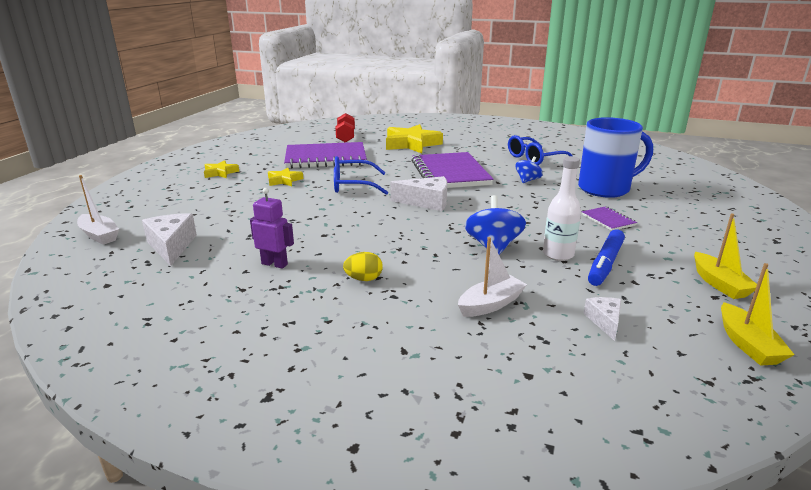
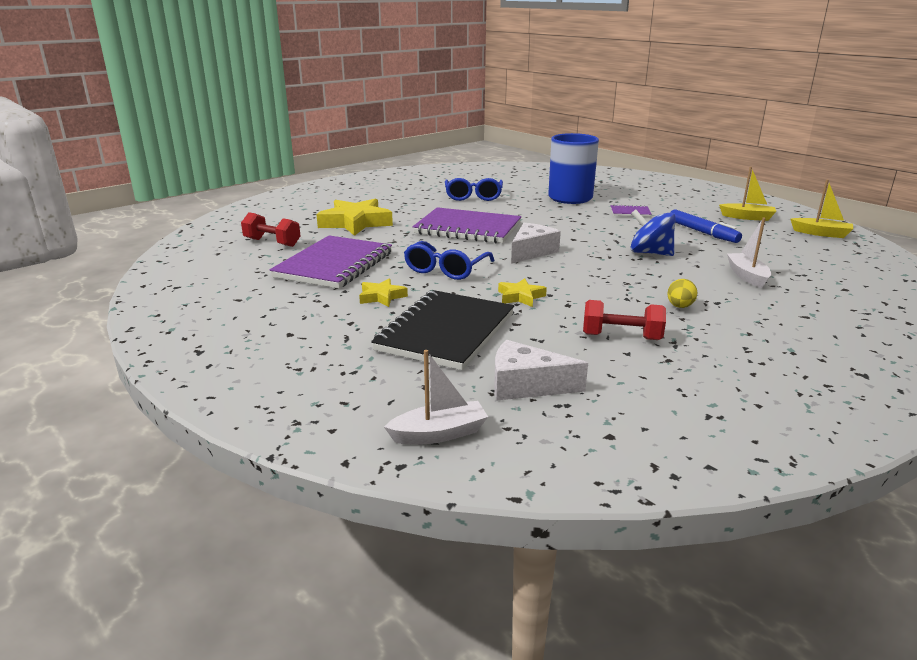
camera: 60 degrees left, 0 degrees up
yellow star [204,160,239,178] -> yellow star moved to [498,278,547,307]
purple robot [250,188,294,269] -> red dumbbell [583,300,666,340]
blue spinning top [515,156,543,183] -> none
white bottle [543,156,581,261] -> none
white cheese [583,297,621,341] -> none
none -> black notebook [371,290,514,370]

